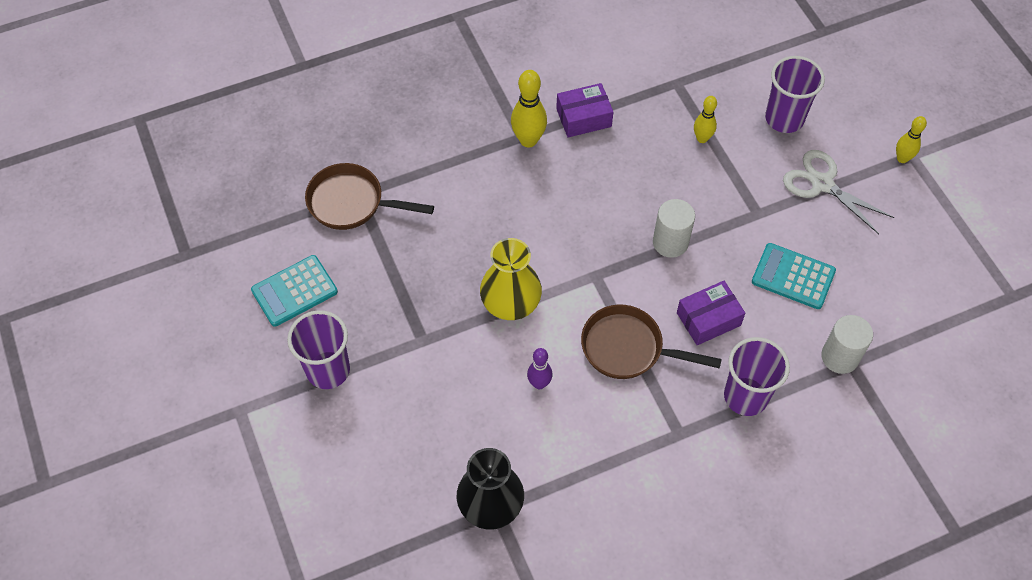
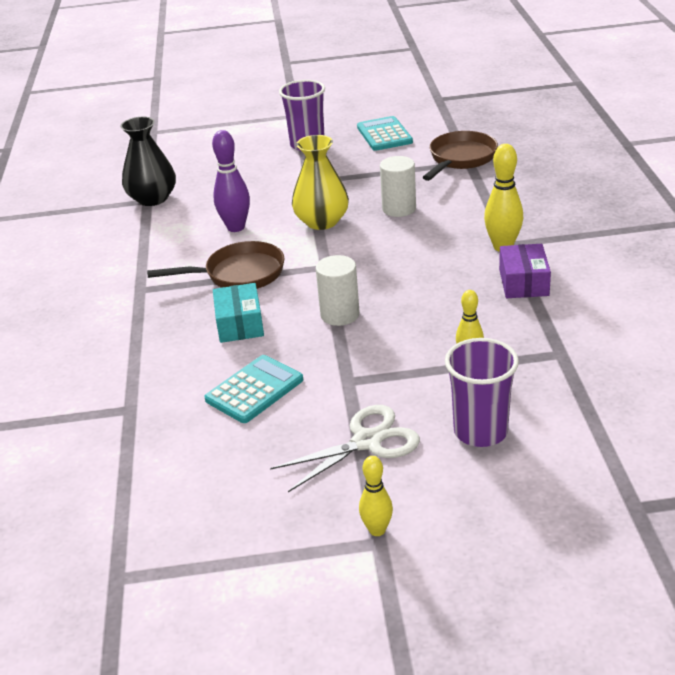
camera: 110 degrees right, 25 degrees down
purple bowling pin [527,348,552,389] -> purple bowling pin [212,130,250,232], size x1.60
brown pan [581,305,722,379] -> brown pan turned 45 degrees clockwise [147,241,285,289]
purple box [677,281,745,345] -> turquoise box [213,283,264,343]
purple cup [724,337,790,416] -> none
white cylinder [821,315,873,374] -> white cylinder moved to [380,156,416,217]

